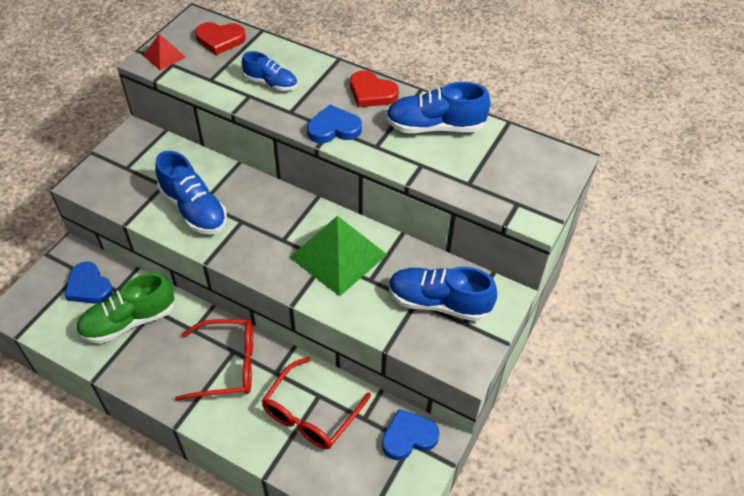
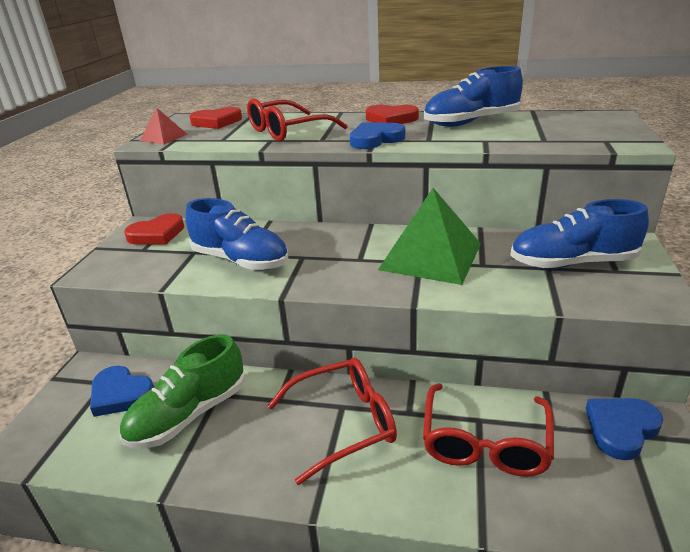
camera: 15 degrees left, 20 degrees down
blue shoe [242,51,297,91] -> red glasses [247,98,348,141]
none -> red heart [124,213,184,245]

